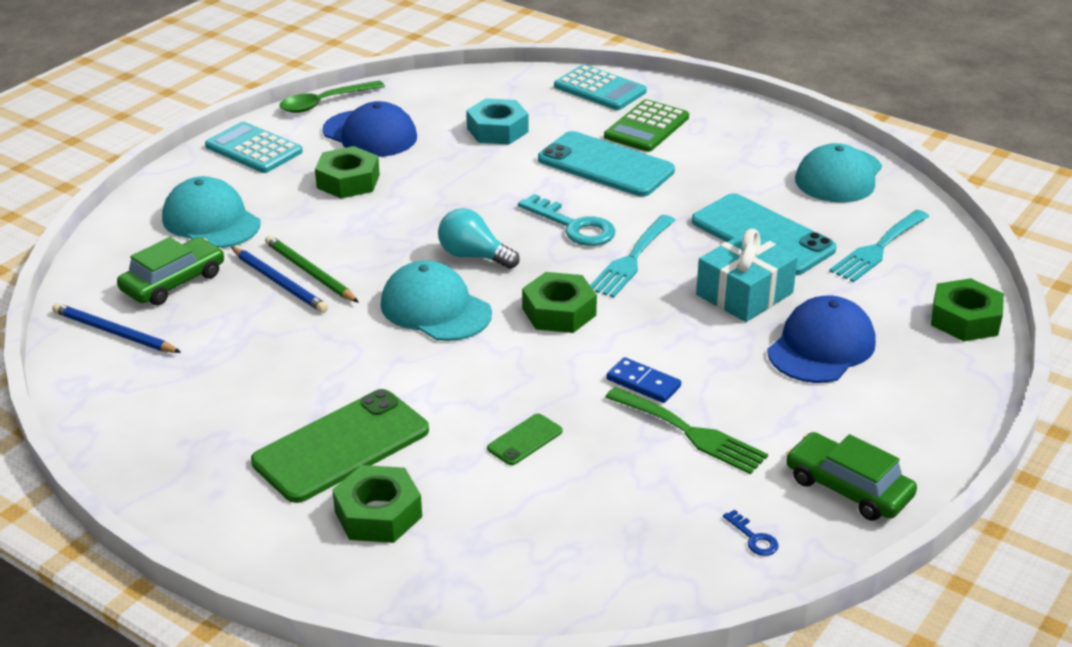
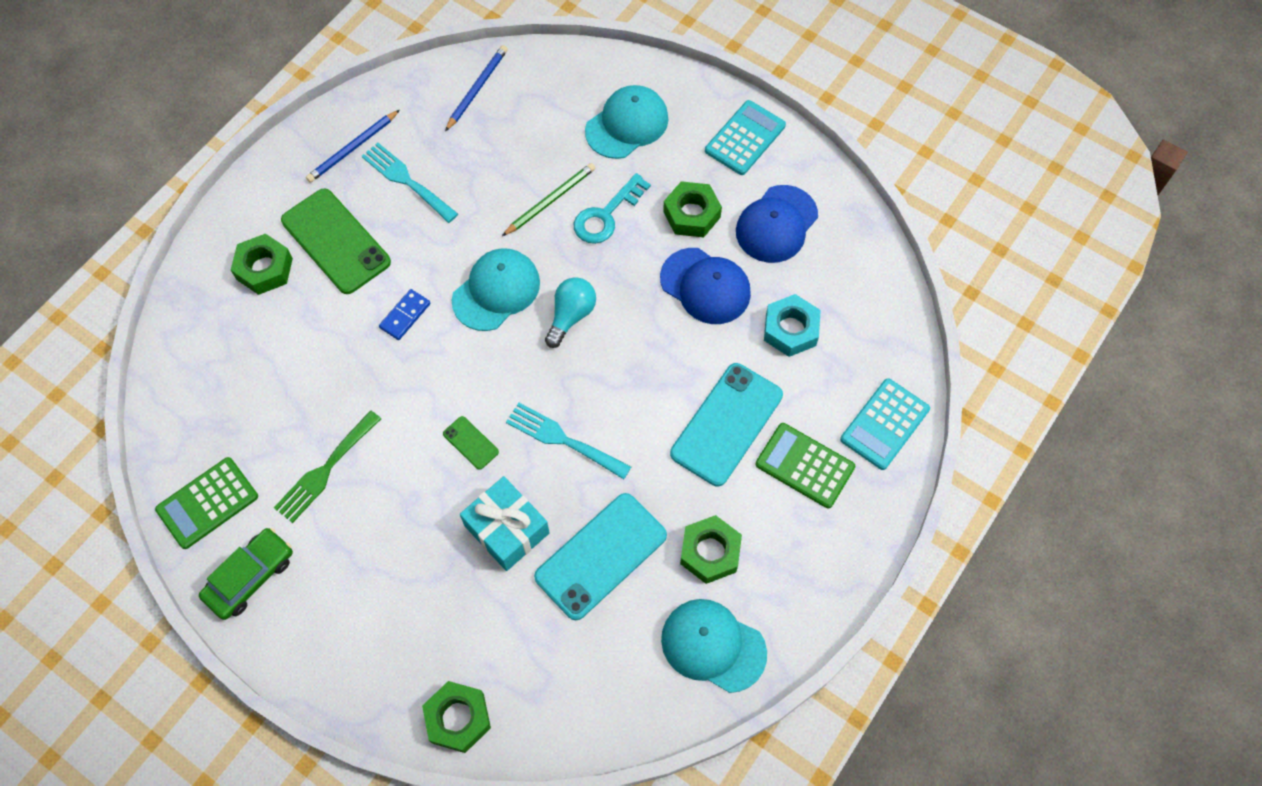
camera: 90 degrees right, 30 degrees up
green car [117,237,224,305] -> none
blue pencil [231,247,328,313] -> blue pencil moved to [306,110,400,183]
green spoon [279,81,385,113] -> none
green phone [487,413,563,465] -> green phone moved to [443,416,499,470]
turquoise key [518,194,616,246] -> turquoise key moved to [574,173,651,244]
green nut [522,272,597,333] -> green nut moved to [680,515,742,584]
blue domino [606,357,681,403] -> blue domino moved to [379,289,430,340]
blue key [723,509,779,556] -> green calculator [155,457,258,549]
blue cap [767,296,876,383] -> blue cap moved to [660,248,751,324]
turquoise fork [829,210,929,282] -> turquoise fork moved to [362,143,458,223]

